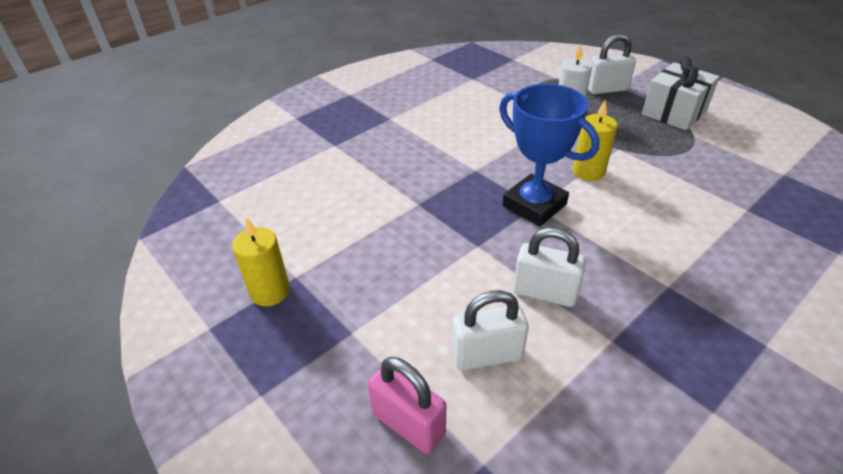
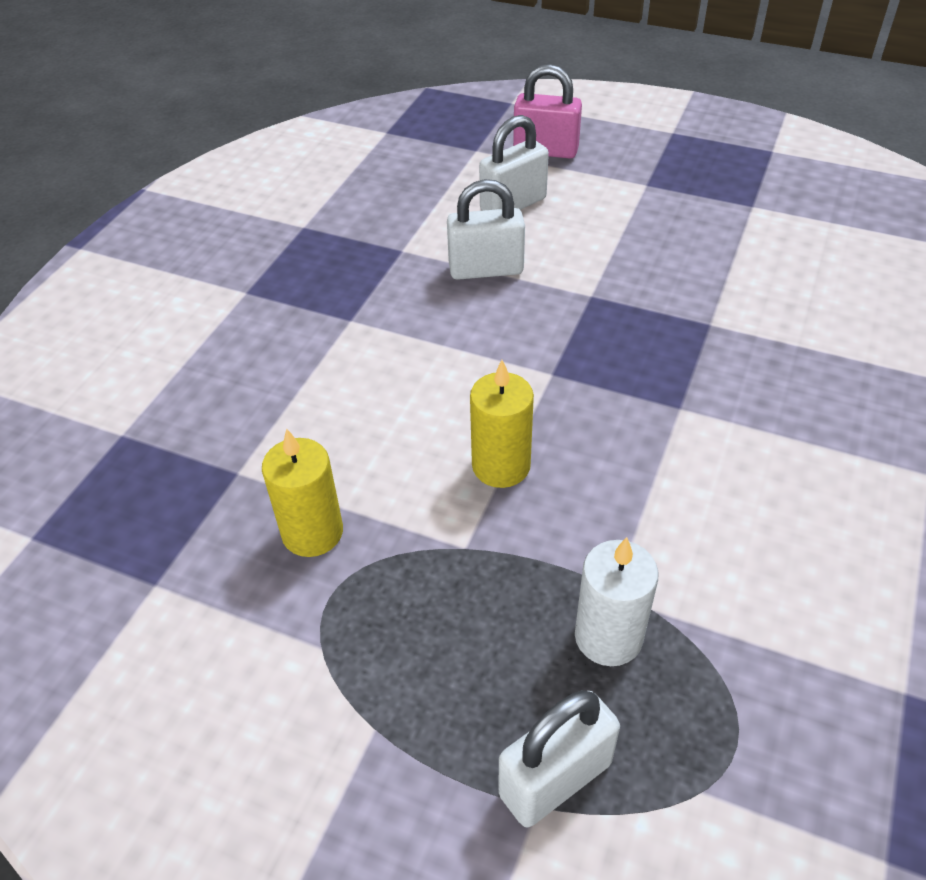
camera: 155 degrees right, 5 degrees up
yellow candle [232,217,290,306] -> yellow candle moved to [262,428,343,557]
blue trophy [499,84,600,226] -> none
white gift [642,57,720,130] -> none

